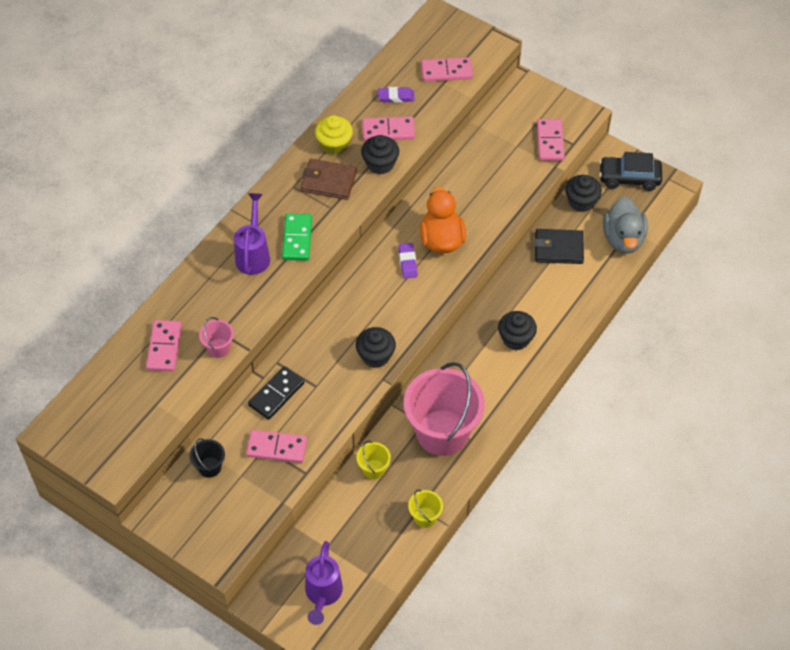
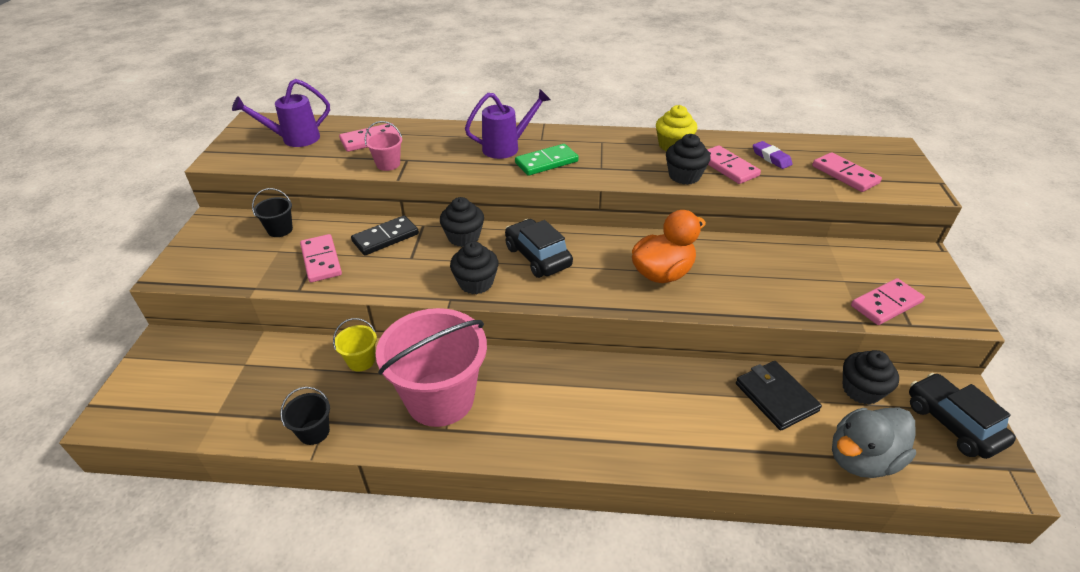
camera: 60 degrees right, 15 degrees down
black domino [248,366,305,420] -> black domino turned 45 degrees counterclockwise [351,215,419,255]
brown wallet [300,159,357,200] -> none
purple watering can [305,541,343,625] -> purple watering can moved to [232,79,330,147]
purple eraser [398,243,418,279] -> none
yellow bucket [408,490,443,528] -> black bucket [280,387,330,445]
black cupcake [498,311,537,350] -> black cupcake moved to [440,197,484,247]
none -> black car [505,219,573,278]

